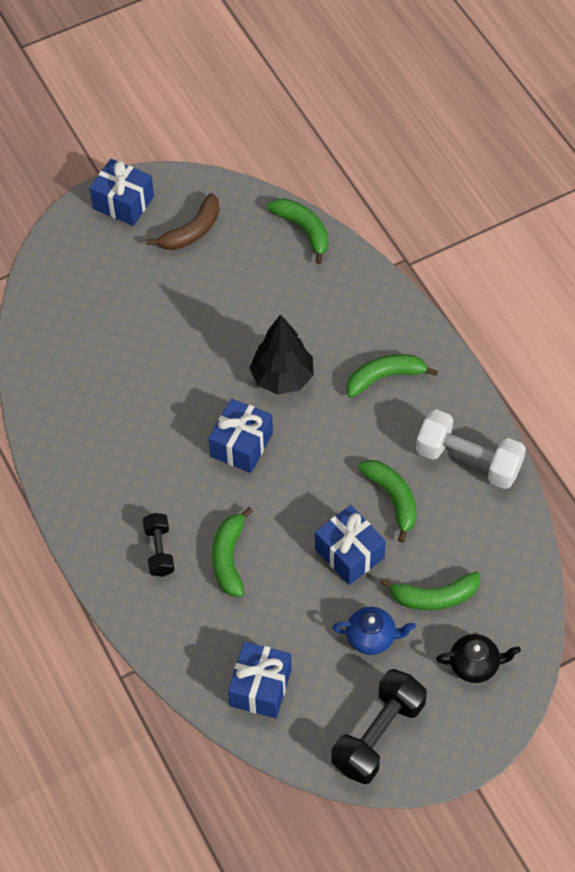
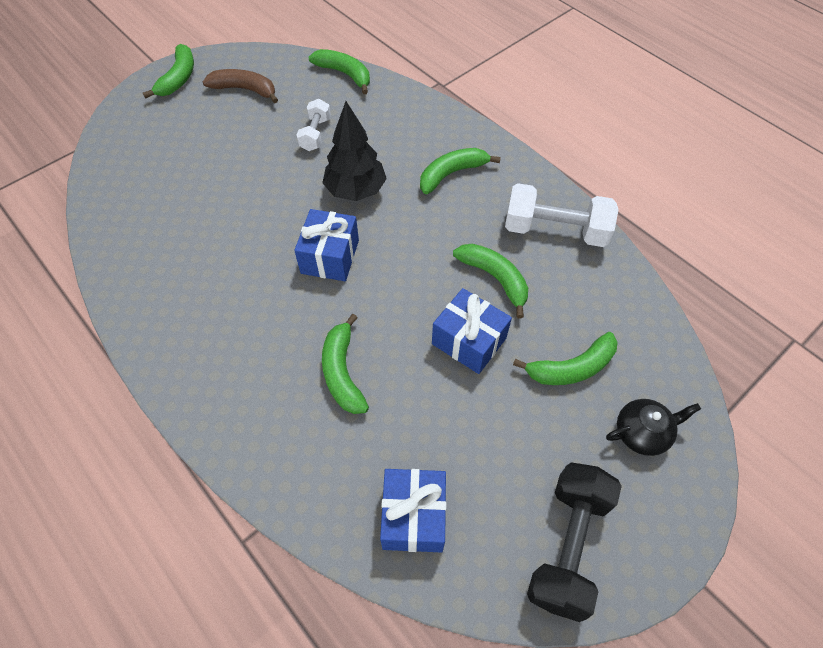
camera: 15 degrees left, 0 degrees up
blue gift [90,159,154,226] -> green banana [143,44,194,99]
black dumbbell [143,513,175,577] -> none
brown banana [146,193,220,250] -> brown banana turned 105 degrees counterclockwise [203,69,278,103]
blue teapot [332,607,416,655] -> none
none -> white dumbbell [296,99,331,151]

